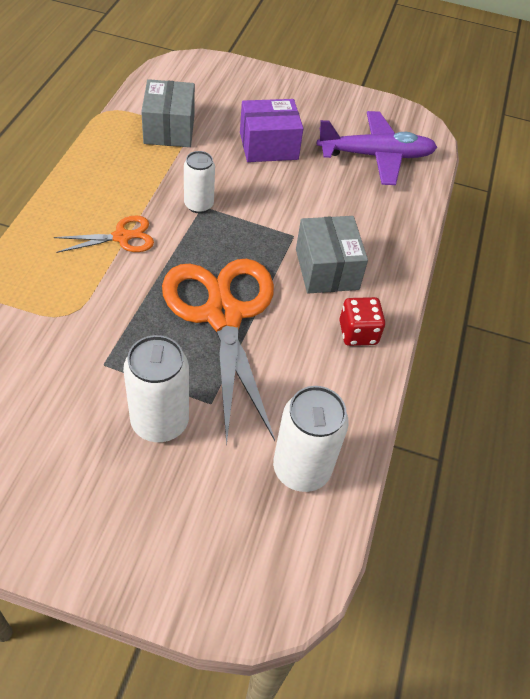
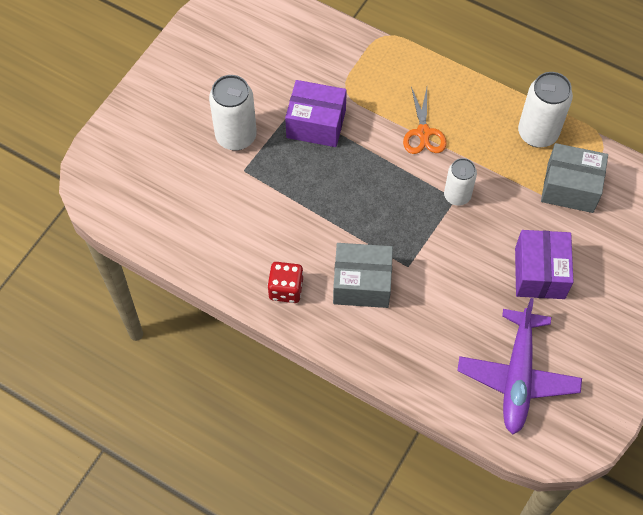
camera: 110 degrees right, 10 degrees up
orange scissors [162,259,275,446] -> none
white can [273,386,349,492] -> white can moved to [518,72,573,148]
none -> purple box [285,80,347,147]

